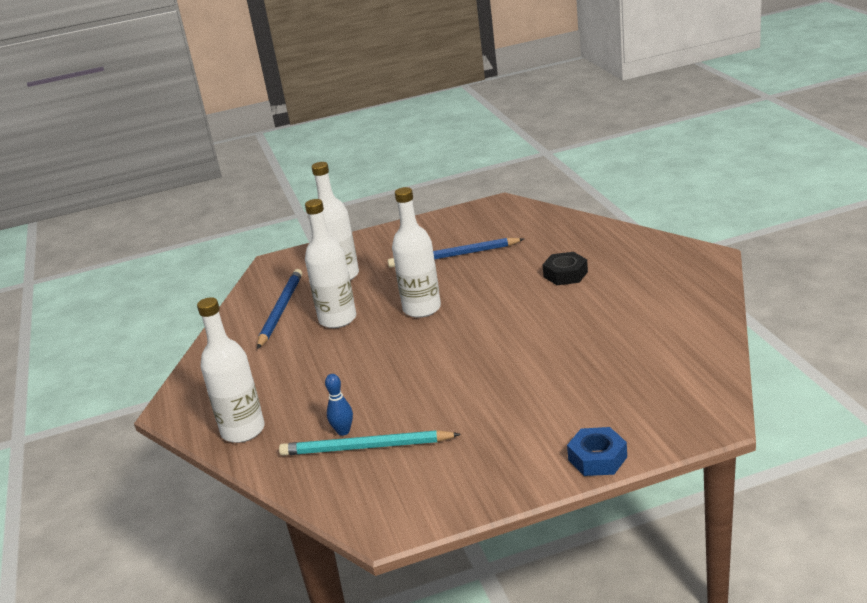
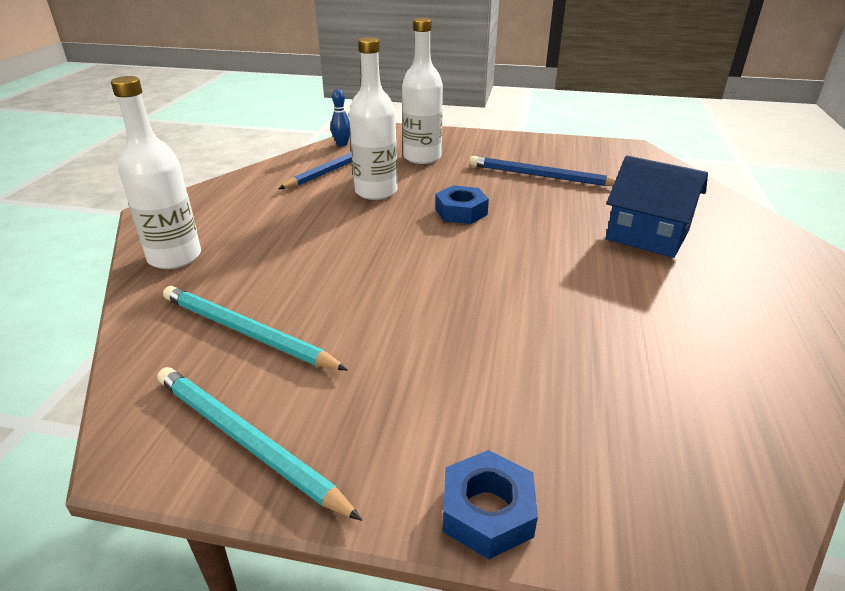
camera: 25 degrees right, 5 degrees up
blue bowling pin [325,374,353,436] -> blue bowling pin moved to [331,89,351,146]
white bottle [392,187,441,318] -> blue nut [435,185,489,224]
black nut [543,252,588,285] -> blue house [606,155,708,258]
none -> turquoise pencil [157,367,362,521]

